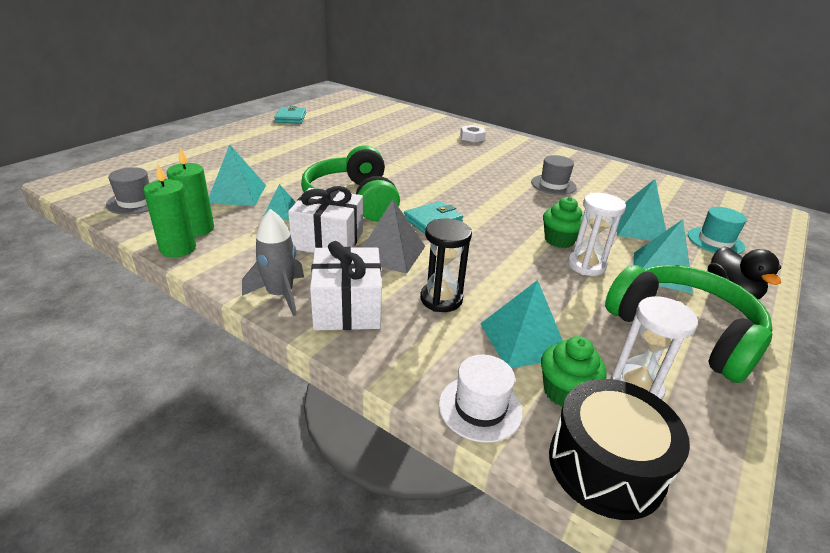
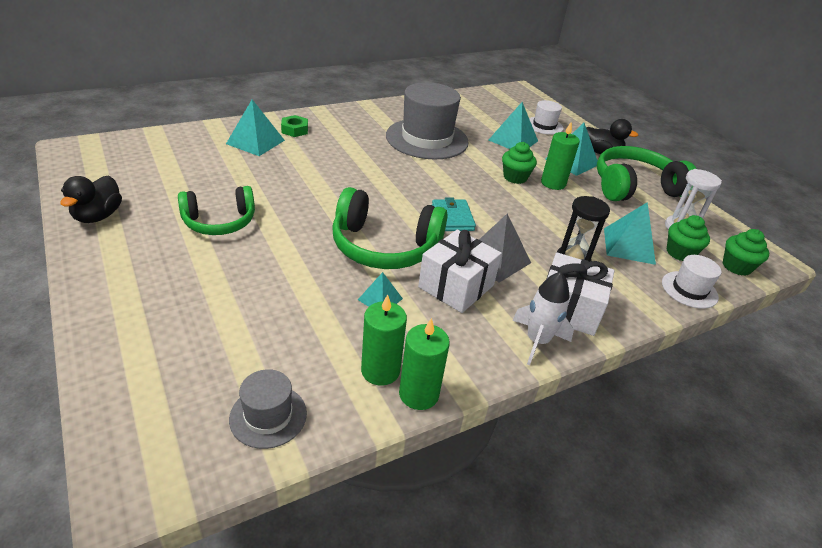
camera: 65 degrees left, 5 degrees up
turquoise pyramid [209,145,266,206] -> turquoise pyramid moved to [226,100,285,156]
grey rocket [242,209,304,316] -> white rocket [512,272,574,365]
turquoise wallet [274,106,306,124] -> black duck [60,175,122,223]
white nut [460,125,486,142] -> green nut [281,115,308,137]
grey hat [531,155,577,195] -> grey hat [386,82,469,159], size x2.03
black drum [549,379,690,520] -> green cupcake [723,229,769,276]
white hourglass [568,193,626,276] -> green candle [541,121,580,190]
turquoise hat [688,207,747,254] -> white hat [529,100,564,135]
none -> green headphones [178,186,255,235]

